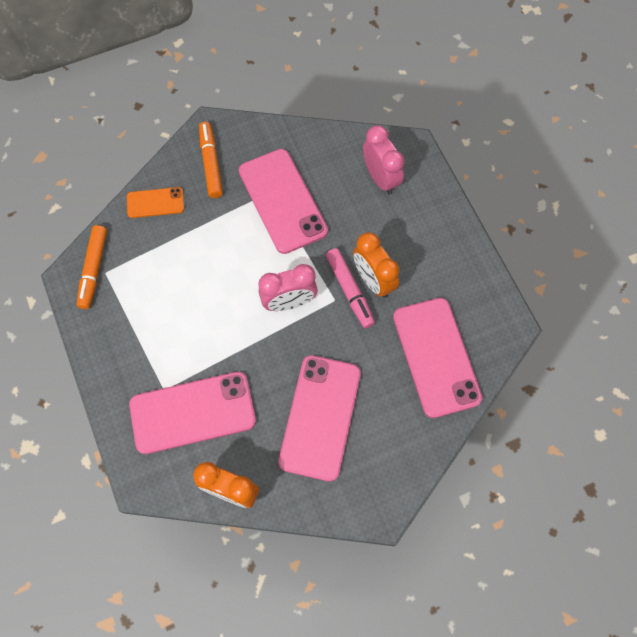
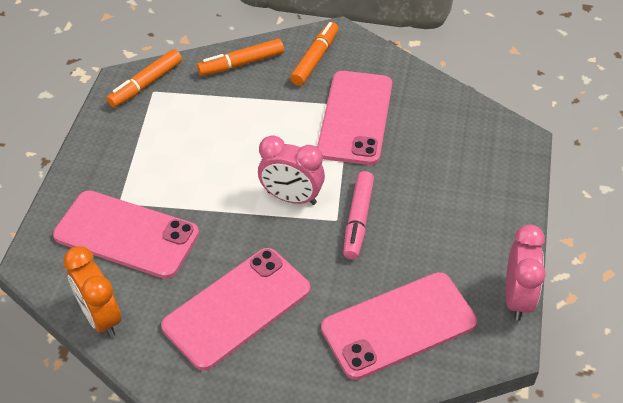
camera: 35 degrees right, 20 degrees down
orange phone [127,187,184,218] -> orange marker [197,39,284,76]
orange clock [353,232,400,298] -> none
pink clock [363,125,404,195] -> pink clock moved to [505,224,546,321]
pink phone [393,298,482,418] -> pink phone turned 45 degrees clockwise [321,272,477,380]

